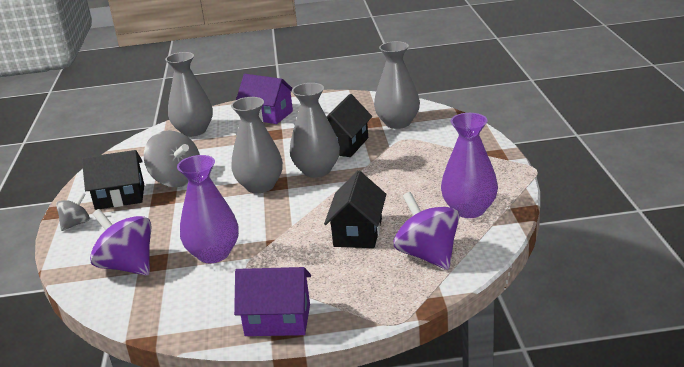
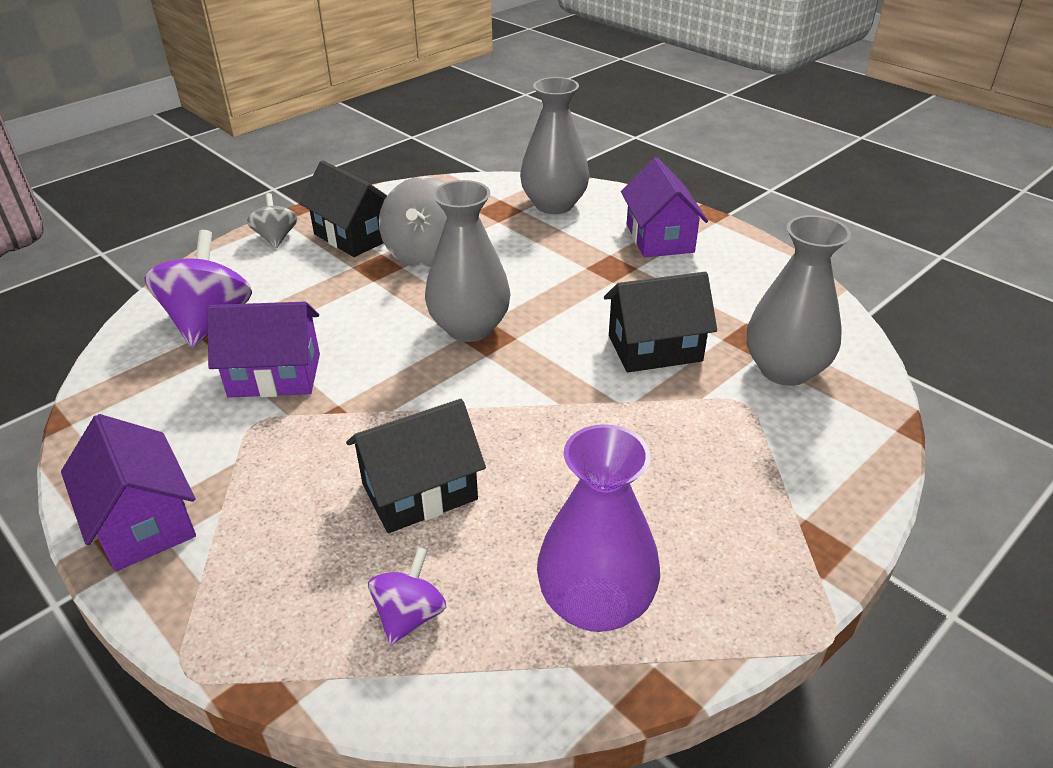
camera: 50 degrees right, 10 degrees up
grey spinning top [56,192,90,231] -> grey spinning top turned 105 degrees counterclockwise [247,193,297,248]
purple vase [177,155,239,263] -> purple house [207,302,320,398]
grey vase [290,83,340,178] -> none
purple spinning top [394,192,459,270] -> purple spinning top [368,547,446,645], size x0.56

